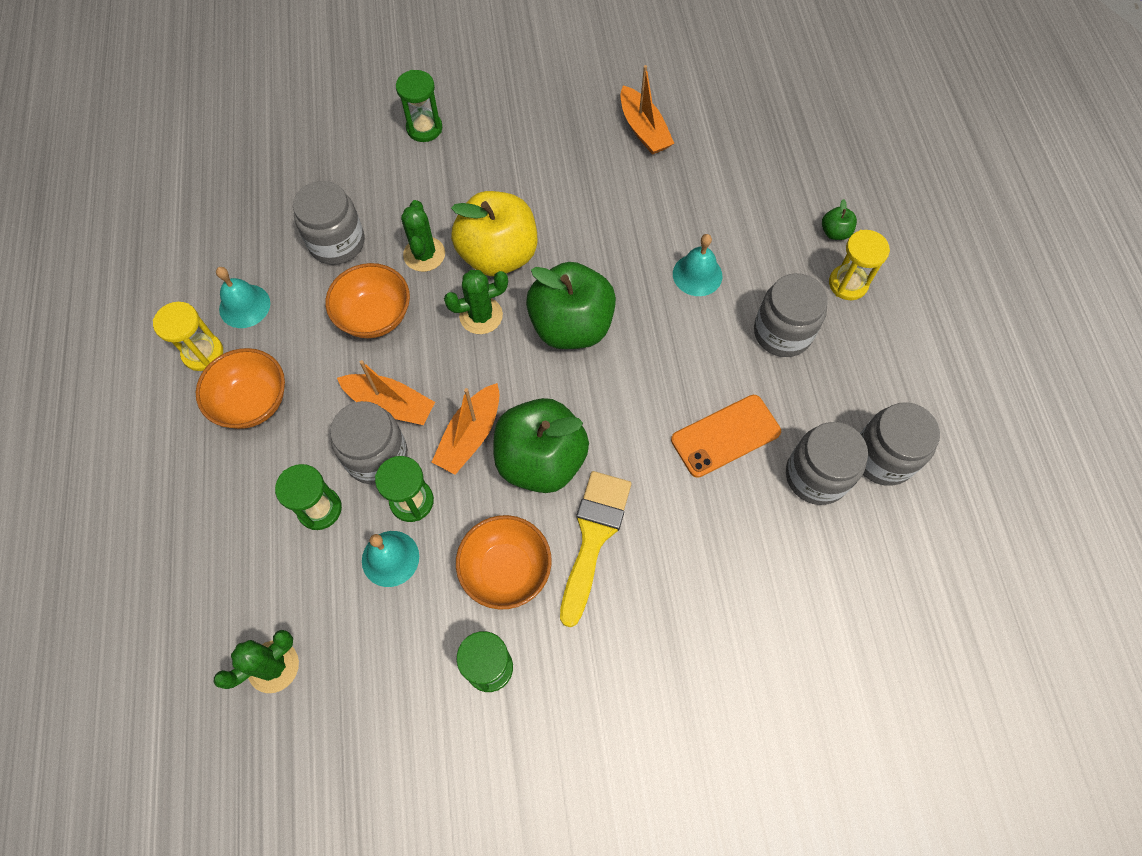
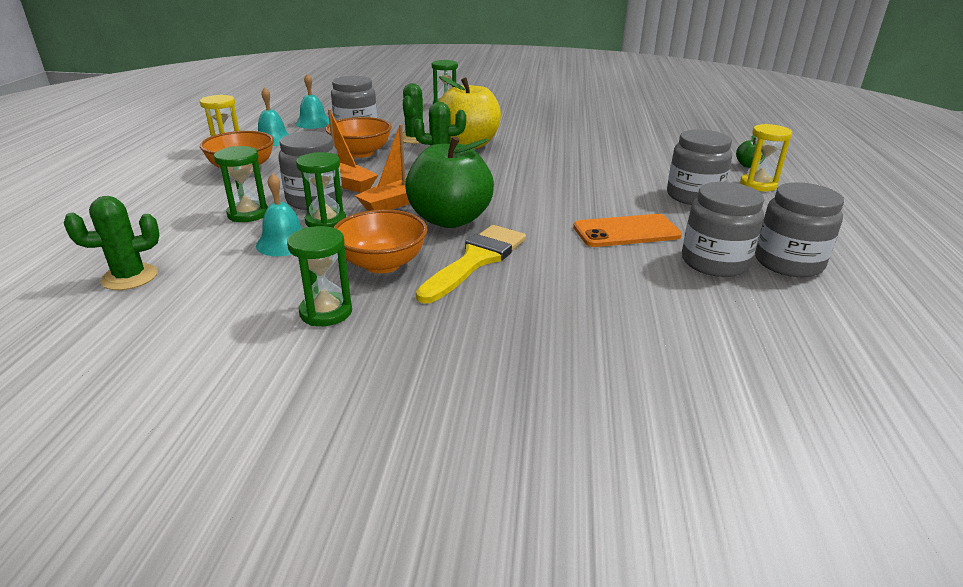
camera: 15 degrees right, 35 degrees down
green apple [526,262,616,349] -> none
orange boat [621,65,675,155] -> none
turquoise bell [673,234,722,296] -> turquoise bell moved to [295,74,329,129]

